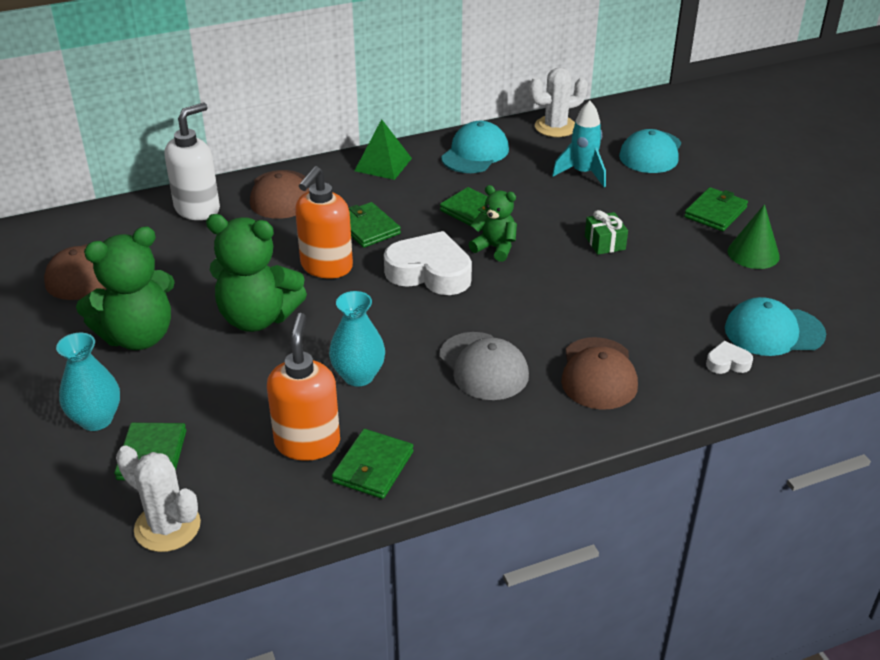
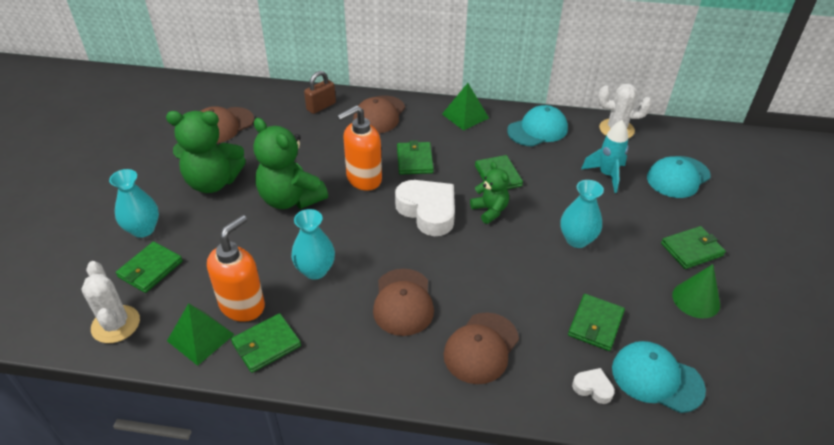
camera: 30 degrees right, 5 degrees up
white soap dispenser [165,103,220,220] -> brown padlock [304,71,336,114]
grey cap [439,332,529,400] -> brown cap [373,269,434,336]
green gift [585,210,628,255] -> turquoise vase [560,180,604,248]
none -> green pyramid [167,303,235,366]
none -> green wallet [568,294,625,351]

